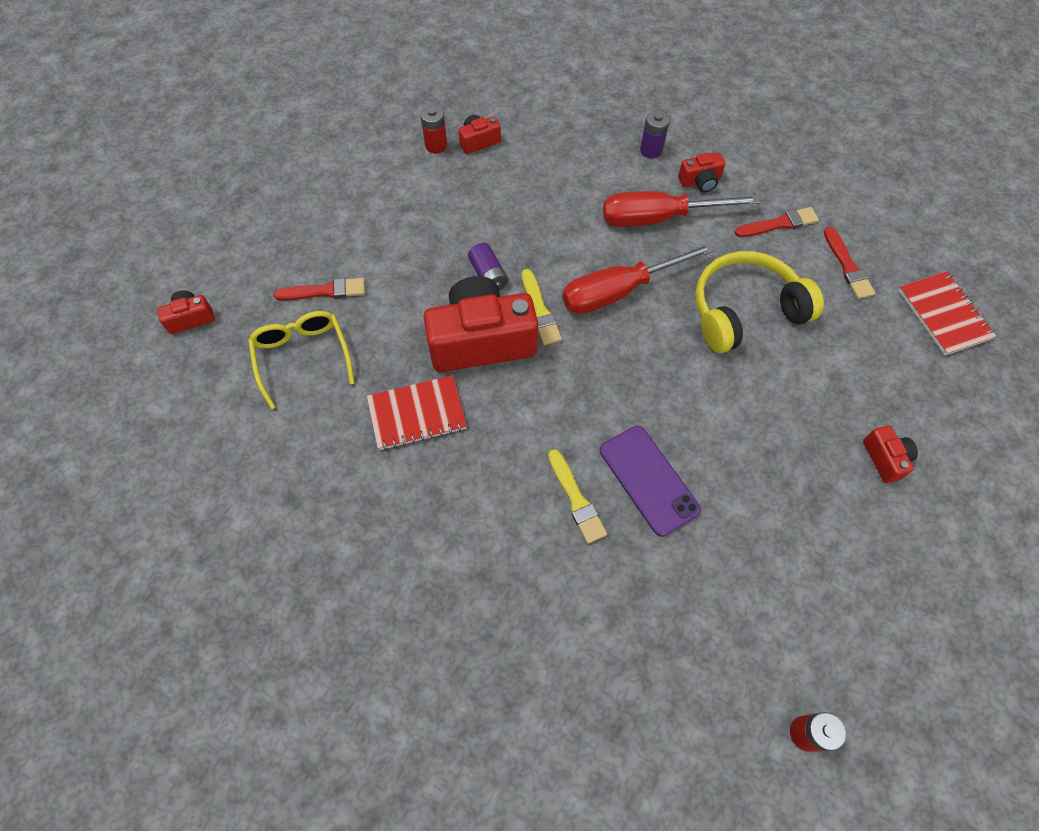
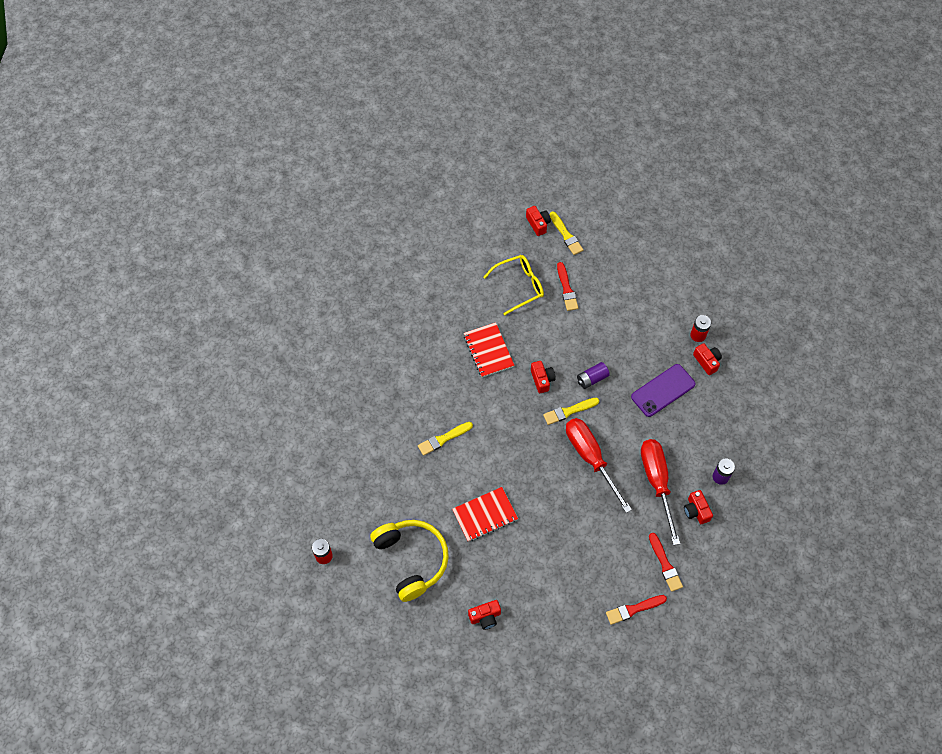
camera: 85 degrees right, 0 degrees up
red camera [423,276,538,372] -> red camera [531,361,556,393], size x0.45
purple phone [600,426,701,537] -> purple phone moved to [631,364,695,417]
yellow headphones [695,251,824,353] -> yellow headphones moved to [370,520,449,602]
red notebook [898,271,996,355] -> red notebook moved to [452,487,518,542]
none -> yellow brush [550,212,583,255]

